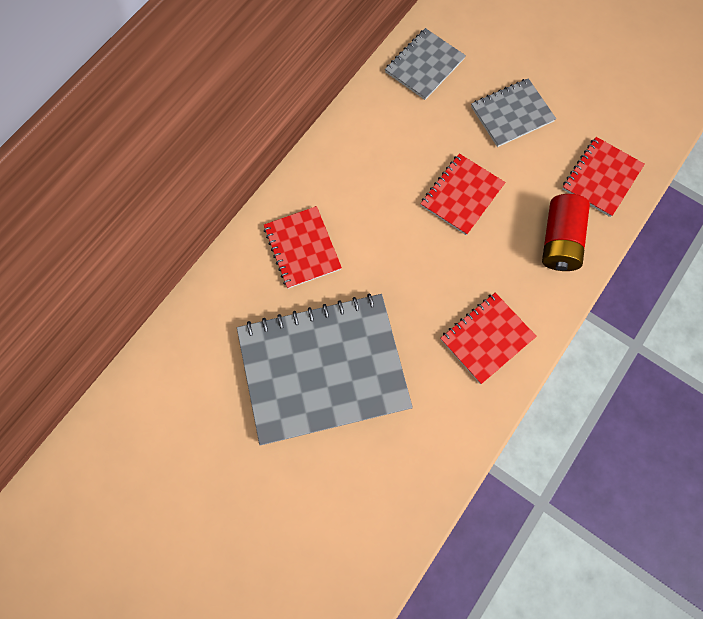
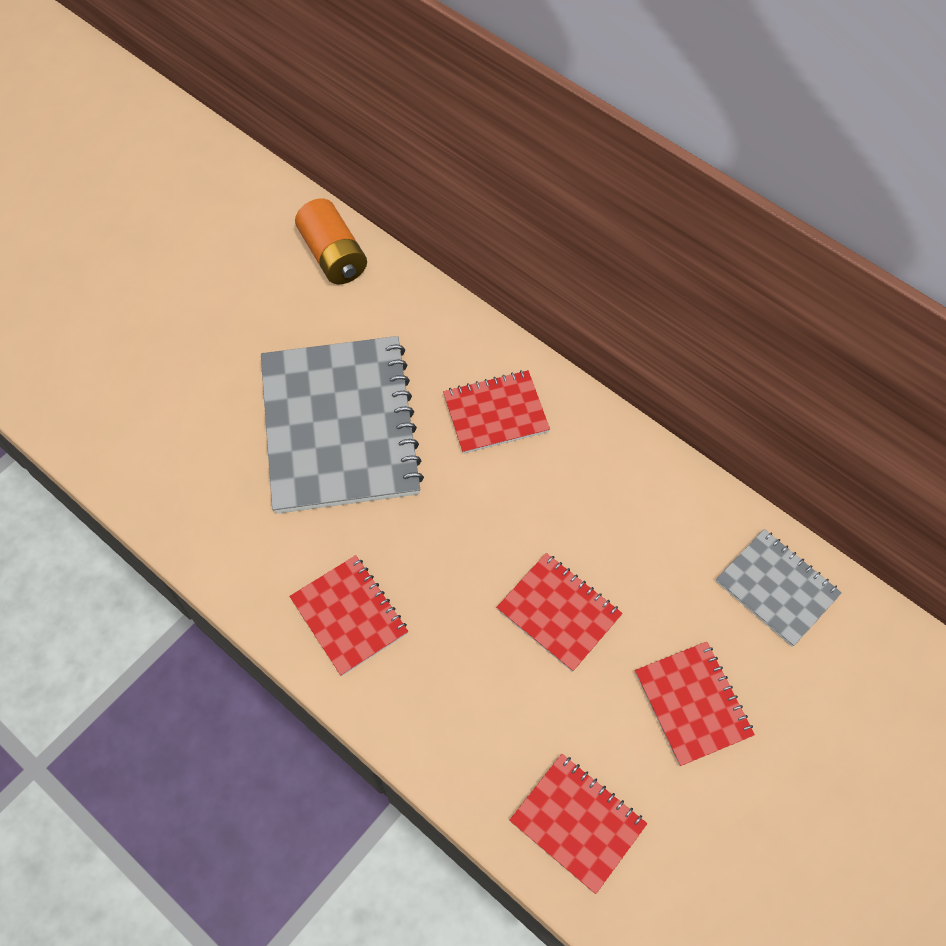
camera: 95 degrees right, 10 degrees down
grey notebook [471,78,556,147] -> red notebook [635,642,755,766]
red battery [542,194,590,271] -> none
none -> orange battery [295,198,367,284]

